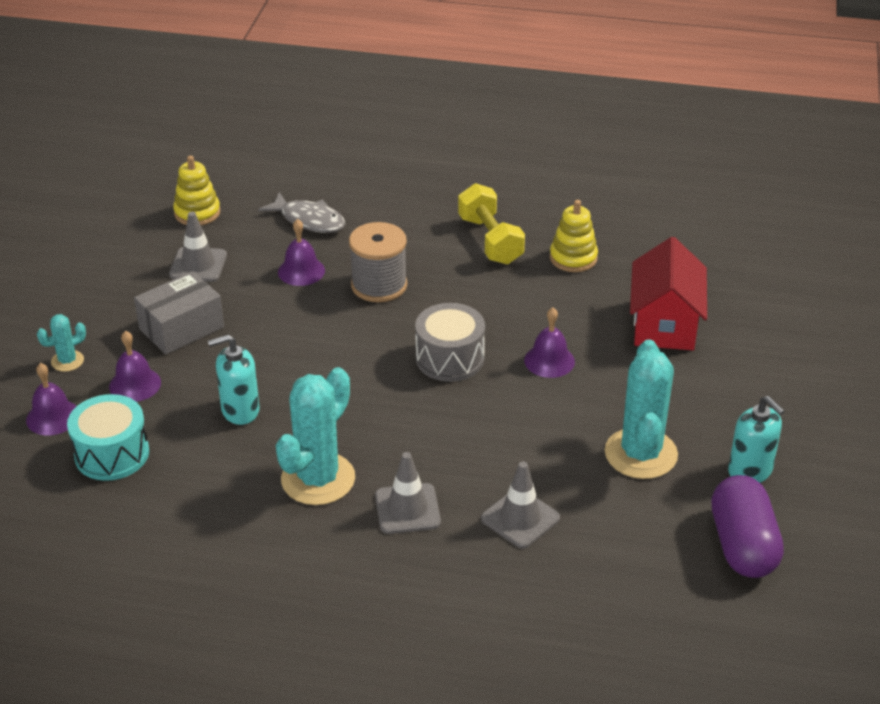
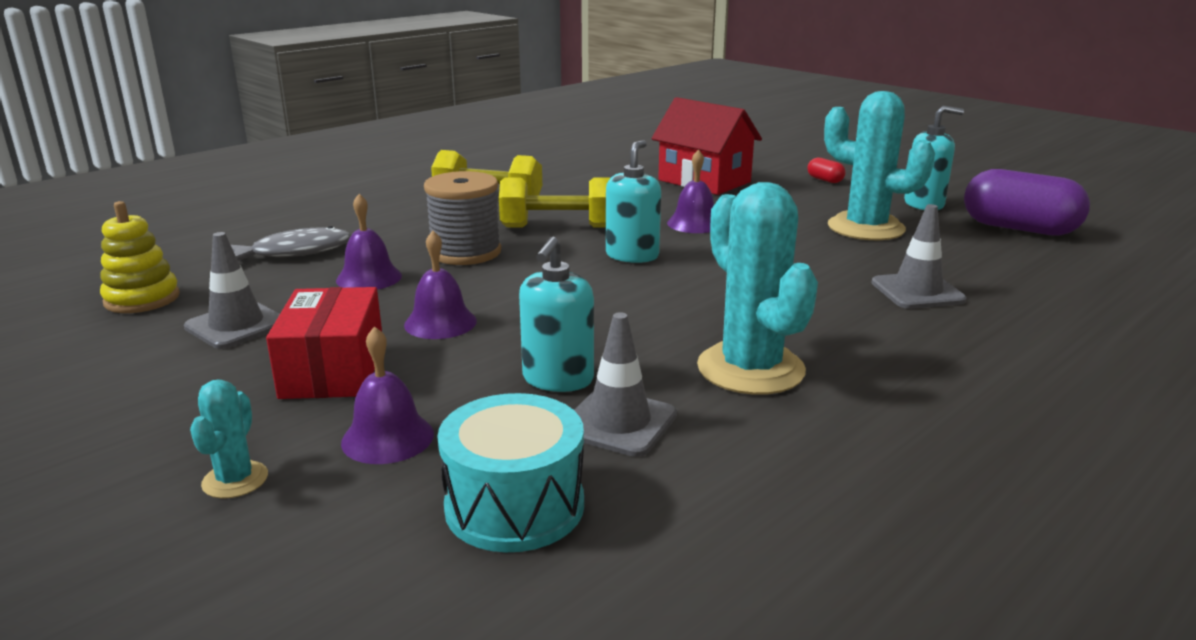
camera: 55 degrees left, 15 degrees down
purple bell [26,363,77,435] -> purple bell moved to [404,231,477,339]
grey box [134,271,224,355] -> red box [266,287,382,399]
grey traffic cone [375,452,441,534] -> grey traffic cone moved to [574,312,677,457]
grey drum [415,303,485,382] -> turquoise soap dispenser [606,140,661,263]
yellow stacking toy [550,200,598,272] -> none
none -> yellow dumbbell [499,177,610,228]
none -> red capsule [807,158,846,183]

